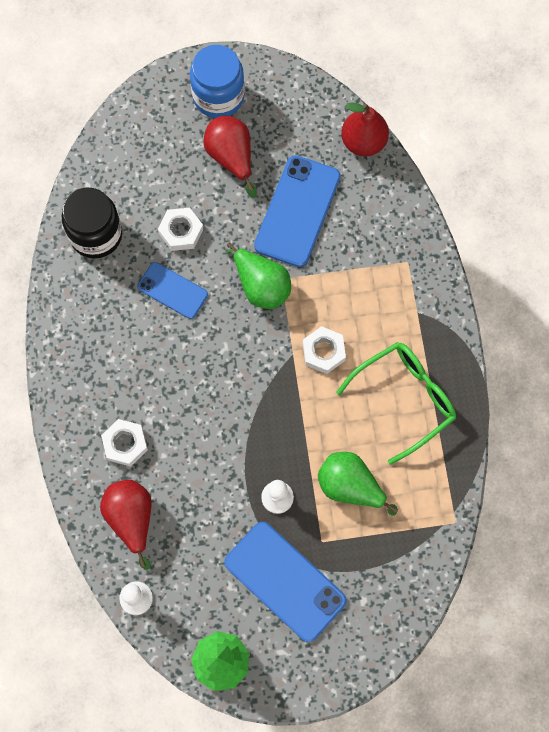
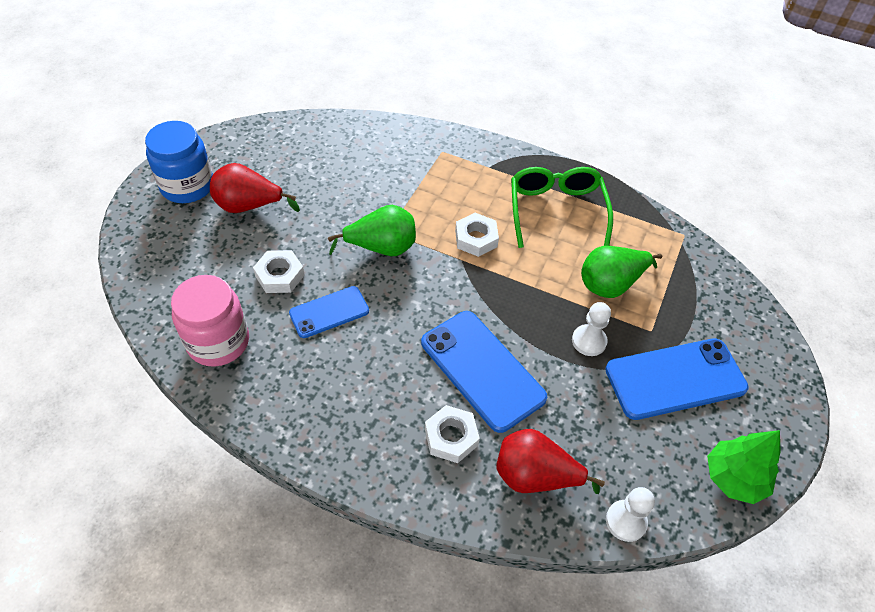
camera: 60 degrees left, 20 degrees down
black jar [62,188,122,259] -> pink jar [171,275,249,367]
blue phone [254,155,341,267] -> blue phone moved to [421,311,547,433]
red pear [341,102,389,156] -> none

